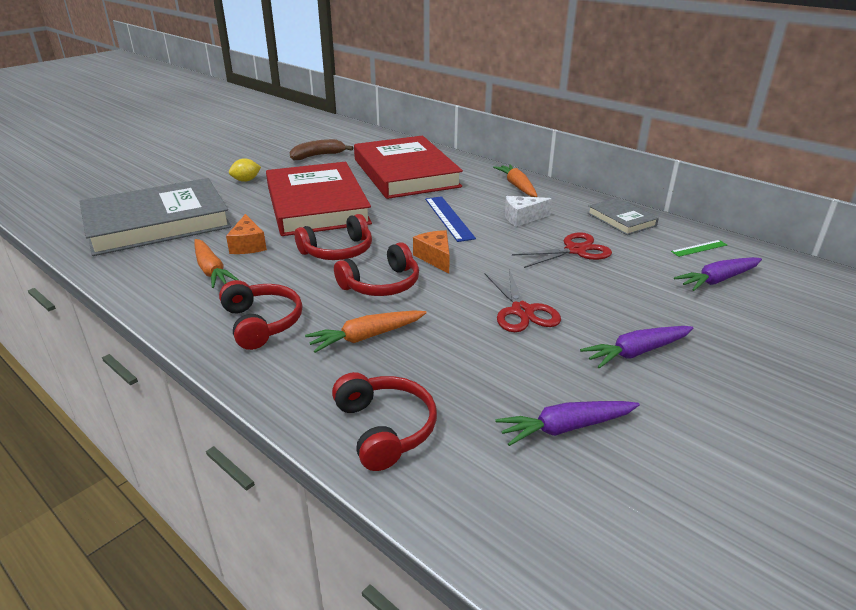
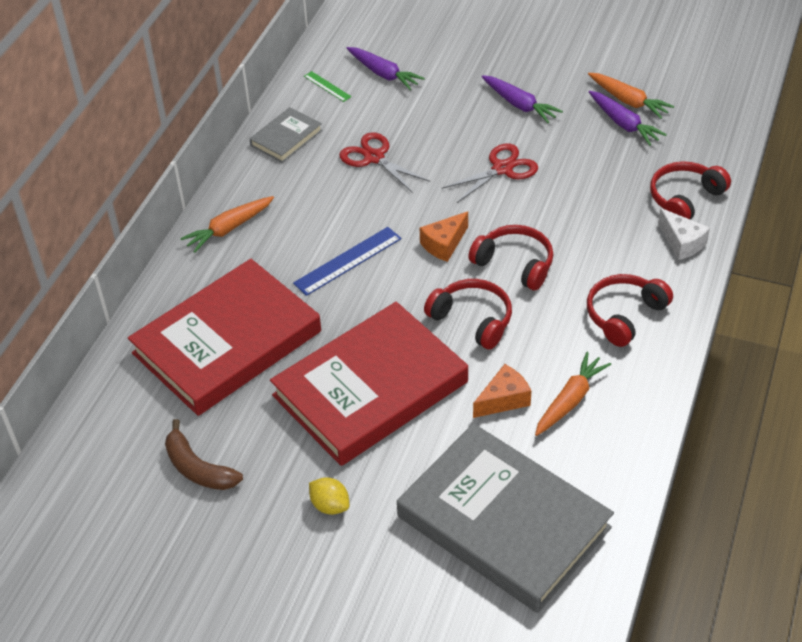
camera: 110 degrees left, 15 degrees up
orange carrot [305,311,426,353] -> orange carrot moved to [588,73,674,119]
white cheese [505,196,552,227] -> white cheese moved to [658,208,710,260]

